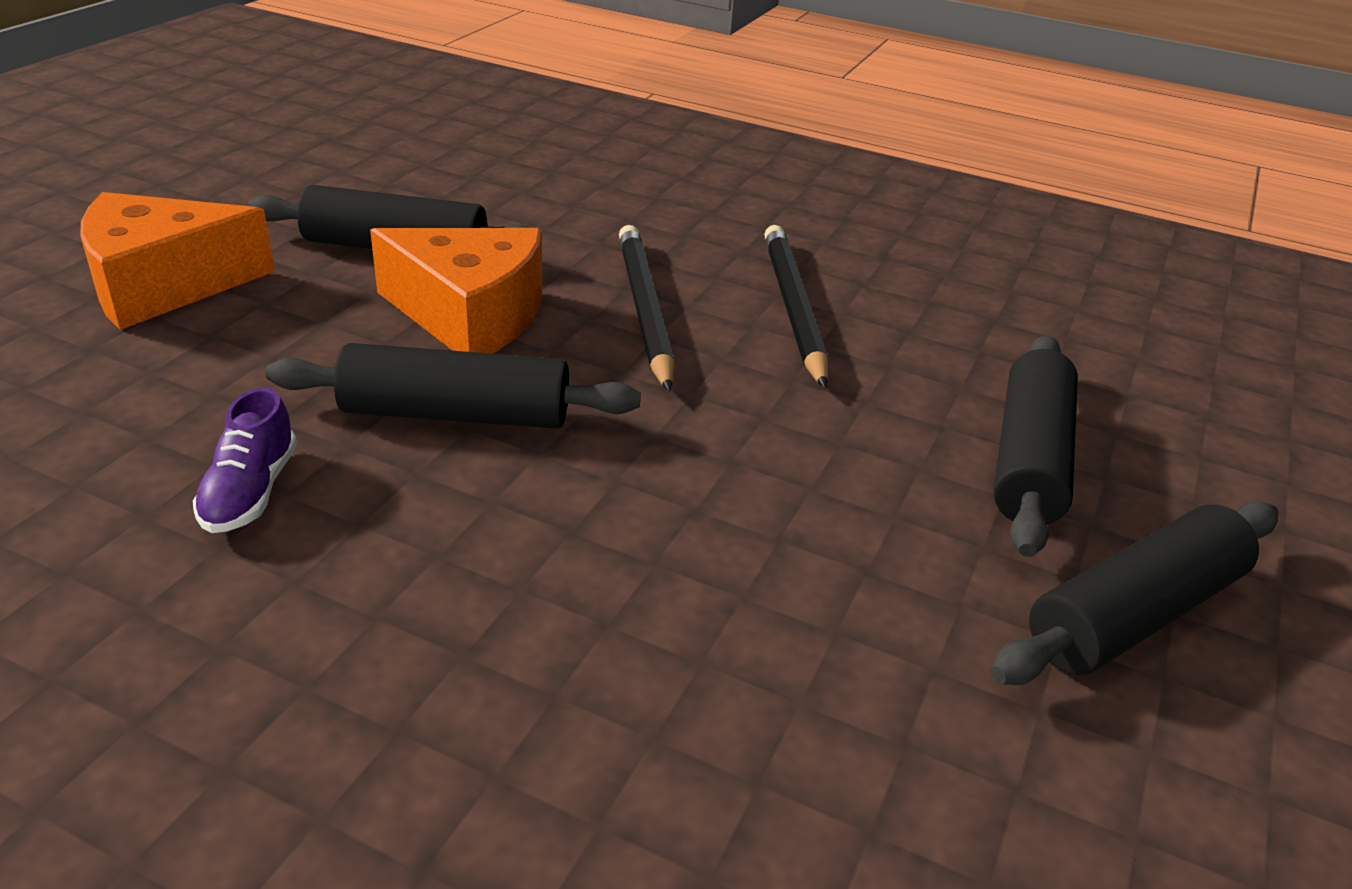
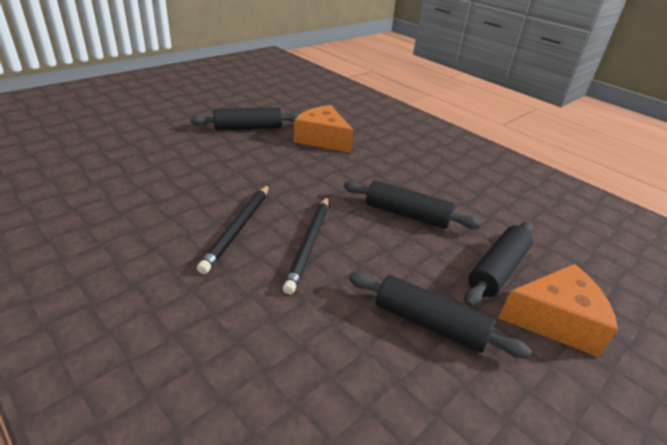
camera: 160 degrees left, 0 degrees up
purple shoe [193,388,297,533] -> none
orange cheese [370,228,542,354] -> orange cheese moved to [294,105,354,153]
black rolling pin [993,335,1078,557] -> black rolling pin moved to [464,221,533,307]

